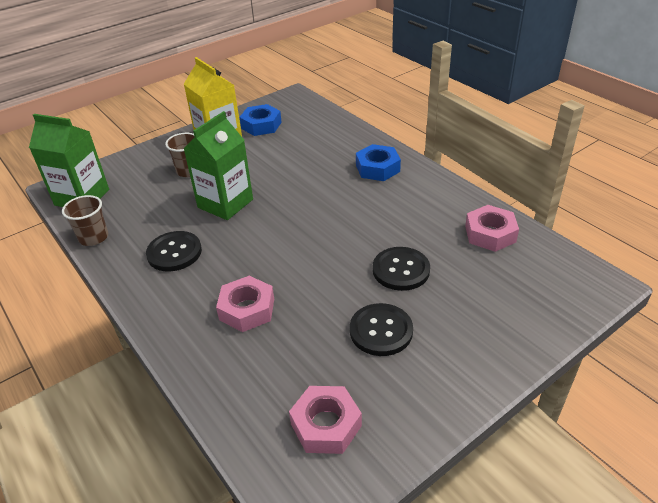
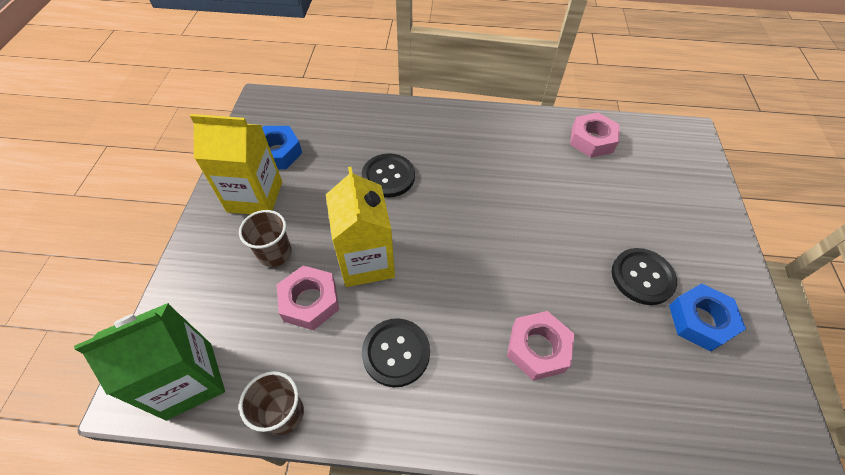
camera: 50 degrees left, 15 degrees up
green carton [183,111,253,220] -> yellow carton [326,167,395,287]
pink nut [289,386,362,454] -> pink nut moved to [277,265,339,330]
blue nut [356,144,401,181] -> blue nut moved to [669,283,746,352]
black button [373,247,430,291] -> black button moved to [362,153,415,198]

